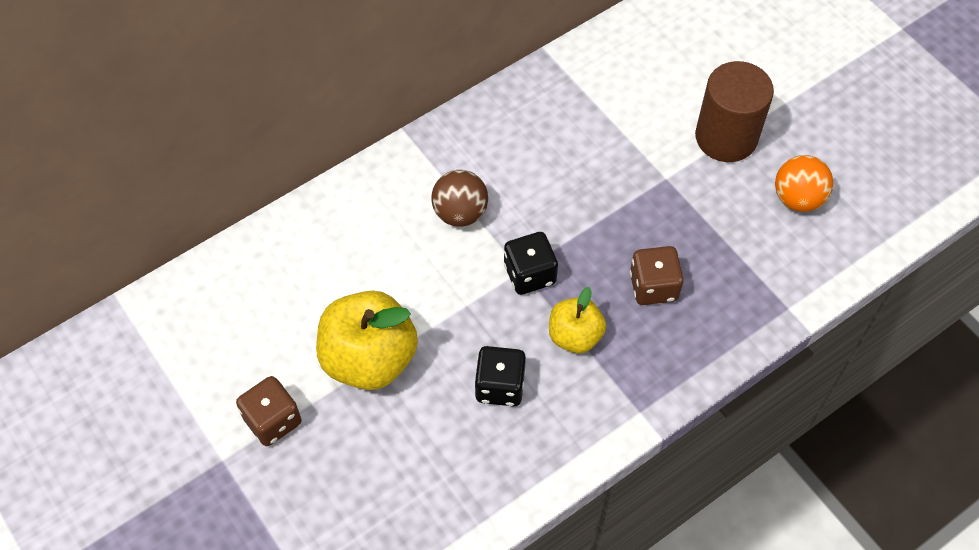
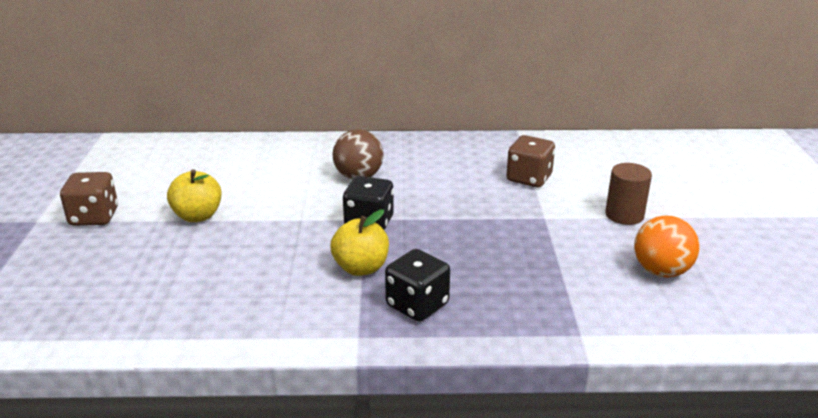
camera: 35 degrees right, 30 degrees down
yellow apple [316,291,418,390] -> yellow apple [167,169,222,222], size x0.58
black dice [474,346,526,407] -> black dice moved to [385,249,450,322]
brown dice [630,246,684,305] -> brown dice moved to [506,135,555,187]
brown cylinder [695,61,774,162] -> brown cylinder [605,163,652,225], size x0.60

